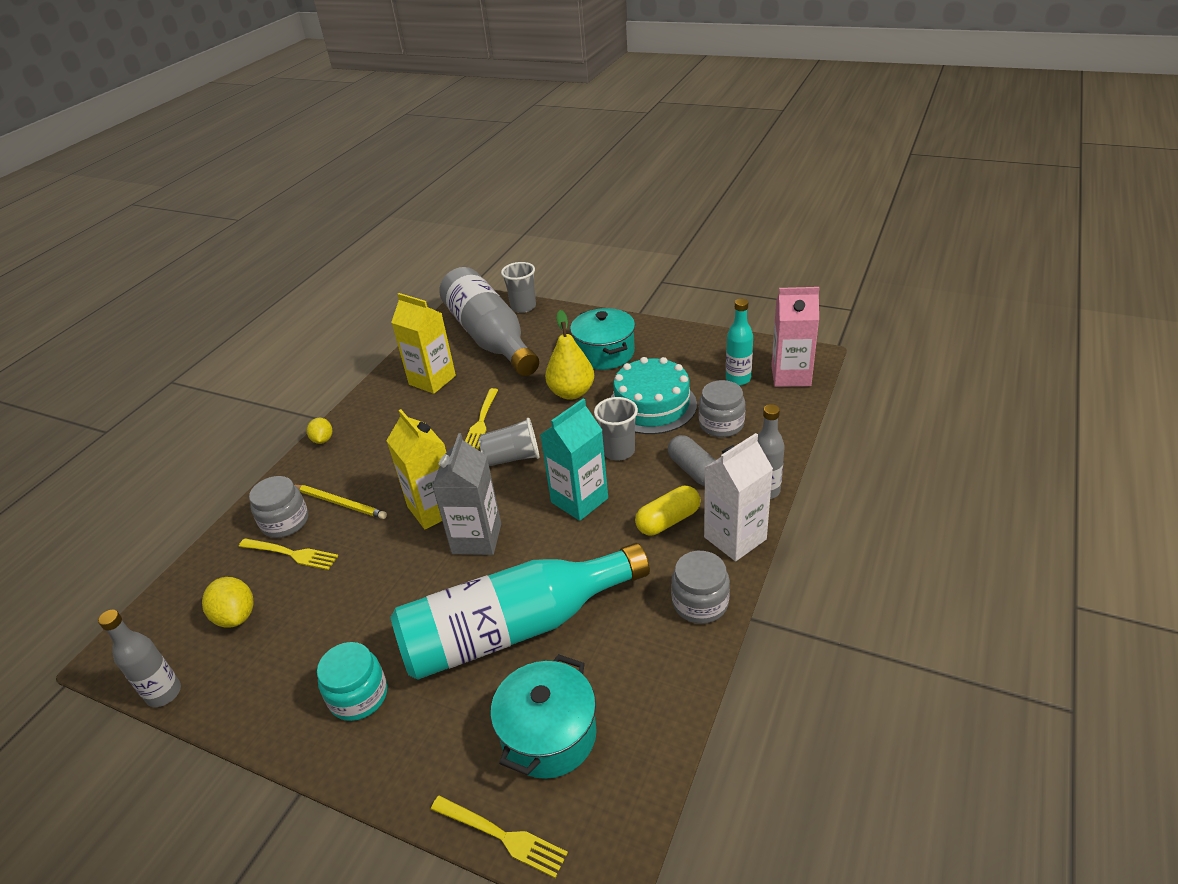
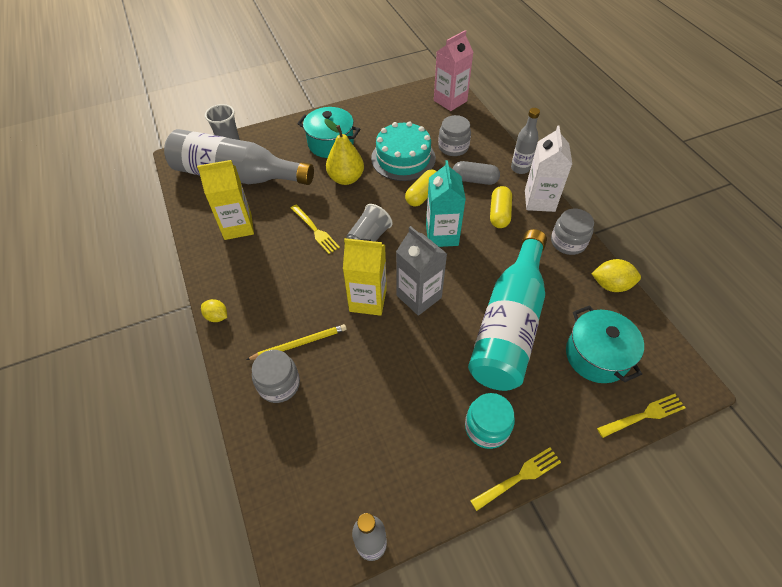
camera: 50 degrees left, 15 degrees up
yellow lemon [202,577,253,628] -> yellow lemon moved to [591,259,641,292]
yellow fork [239,538,338,570] -> yellow fork moved to [470,447,561,511]
grey cup [594,397,638,461] -> yellow capsule [405,170,437,207]
turquoise bottle [726,299,753,385] -> none

